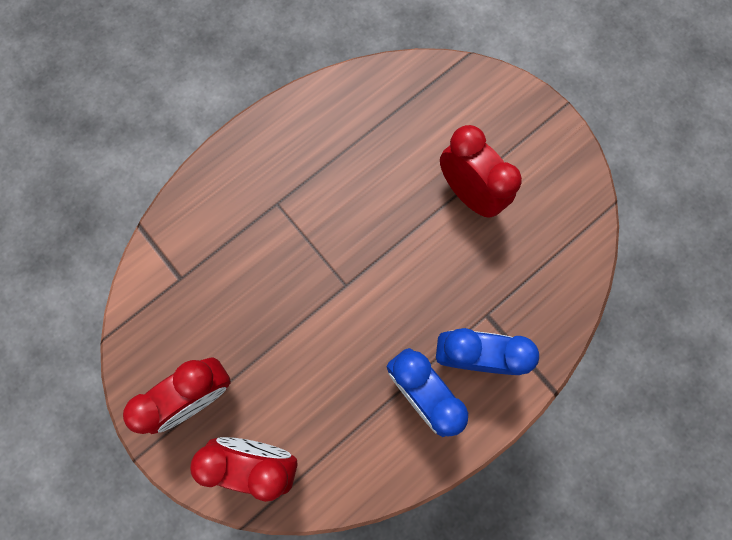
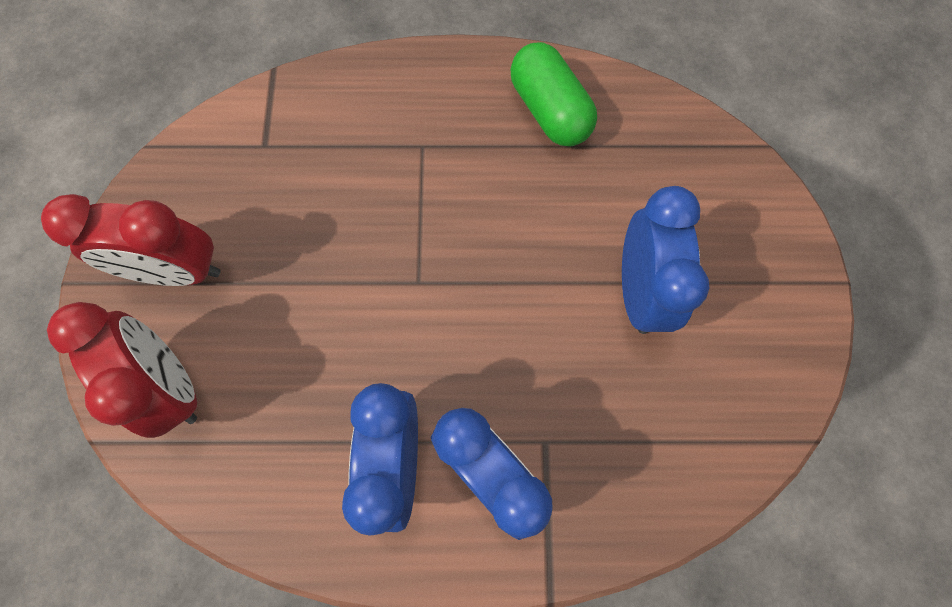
camera: 40 degrees right, 5 degrees down
red clock [440,125,522,218] -> blue clock [622,186,709,334]
none -> green capsule [511,42,597,147]

